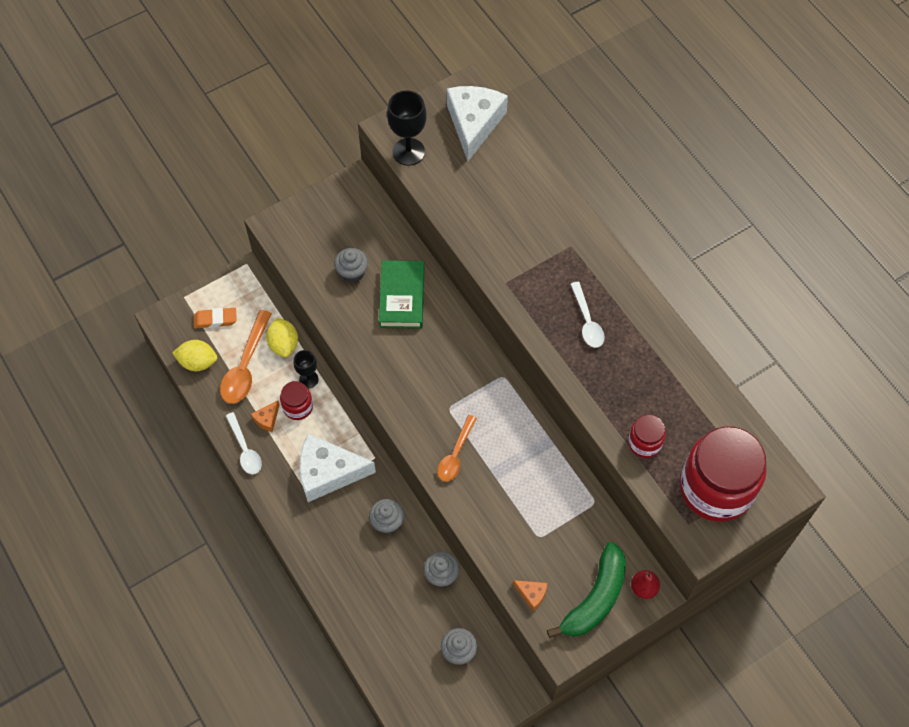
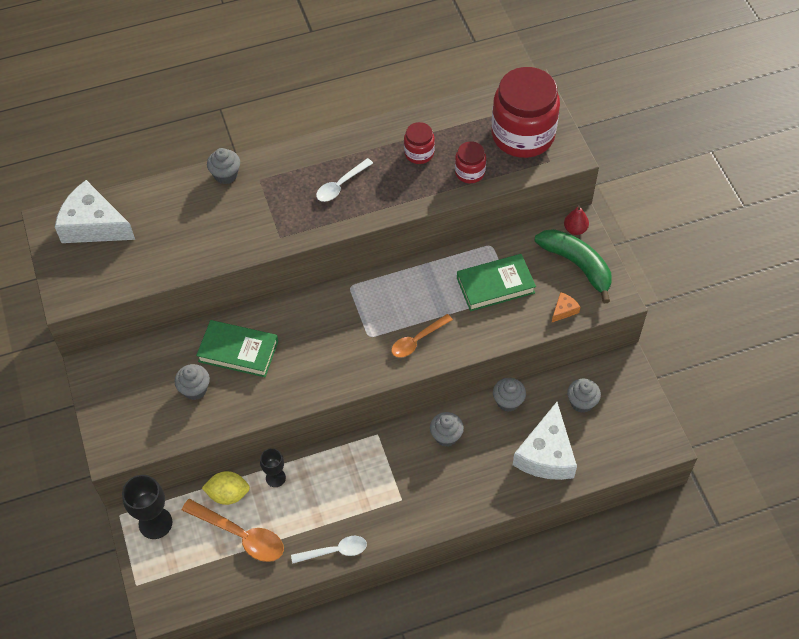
camera: 75 degrees left, 5 degrees down
yellow lemon [173,340,217,371] -> none
orange eraser [194,308,237,329] -> none
orange cheese [251,401,280,432] -> none
red jar [280,381,313,420] -> red jar moved to [404,122,435,164]
white cheese [299,434,376,502] -> white cheese moved to [513,402,577,480]
black goblet [387,90,427,166] -> black goblet moved to [122,475,172,539]
orange spoon [437,415,477,482] -> orange spoon turned 105 degrees clockwise [391,314,453,358]
white spoon [570,282,605,348] -> white spoon turned 135 degrees clockwise [316,158,373,202]
none -> grey cupcake [207,148,240,184]
none -> green book [457,254,536,311]

